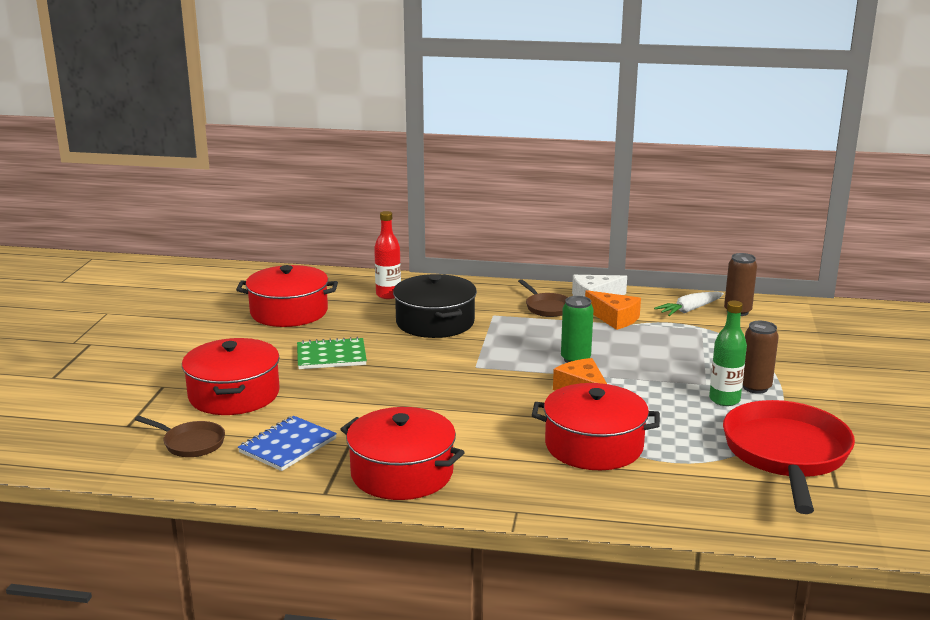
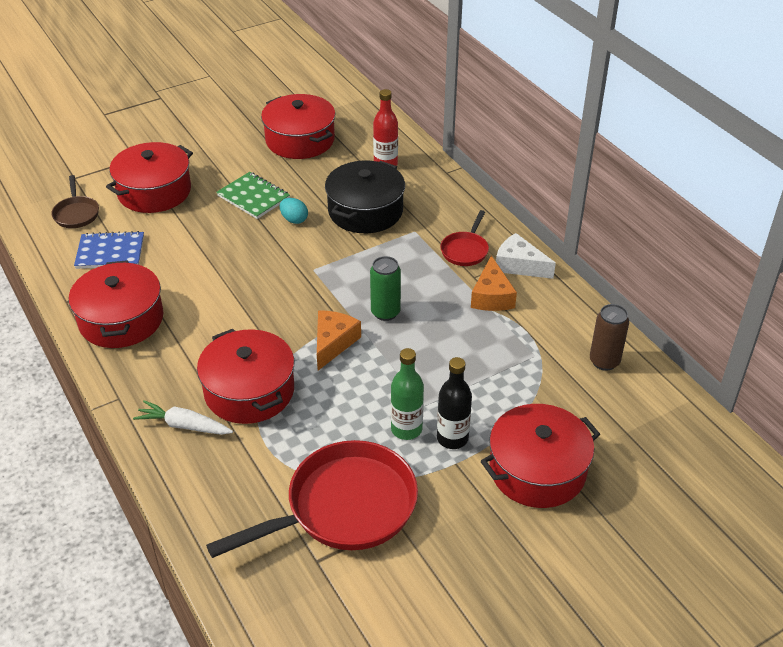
camera: 50 degrees right, 20 degrees up
brown pan [518,279,568,317] -> red pan [440,210,489,266]
white carrot [654,291,724,316] -> white carrot moved to [133,400,233,435]
brown can [743,321,779,394] -> black bottle [437,357,472,449]
none -> turquoise egg [280,198,308,224]
none -> red pot [481,404,600,508]

